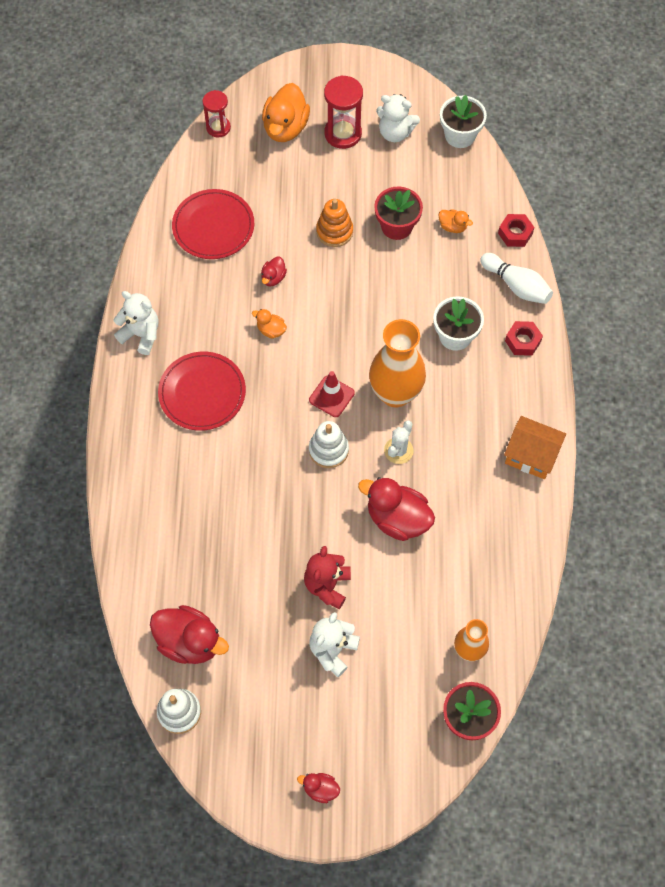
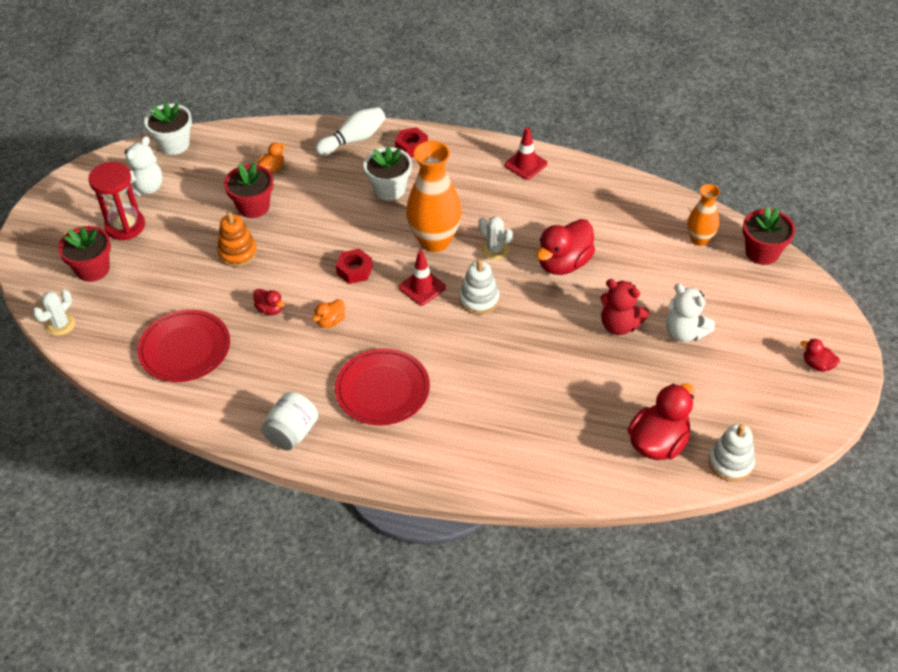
camera: 75 degrees left, 15 degrees down
white teddy bear [114,291,158,355] -> white jar [261,392,318,450]
red hourglass [202,90,231,138] -> white cactus [33,290,76,336]
orange duck [262,83,310,142] -> red flower pot [58,226,111,282]
red duck [297,773,340,803] -> red duck turned 90 degrees clockwise [800,339,840,372]
red nut [498,214,534,247] -> red nut moved to [336,249,373,284]
orange house [504,416,566,479] -> red traffic cone [504,127,547,180]

